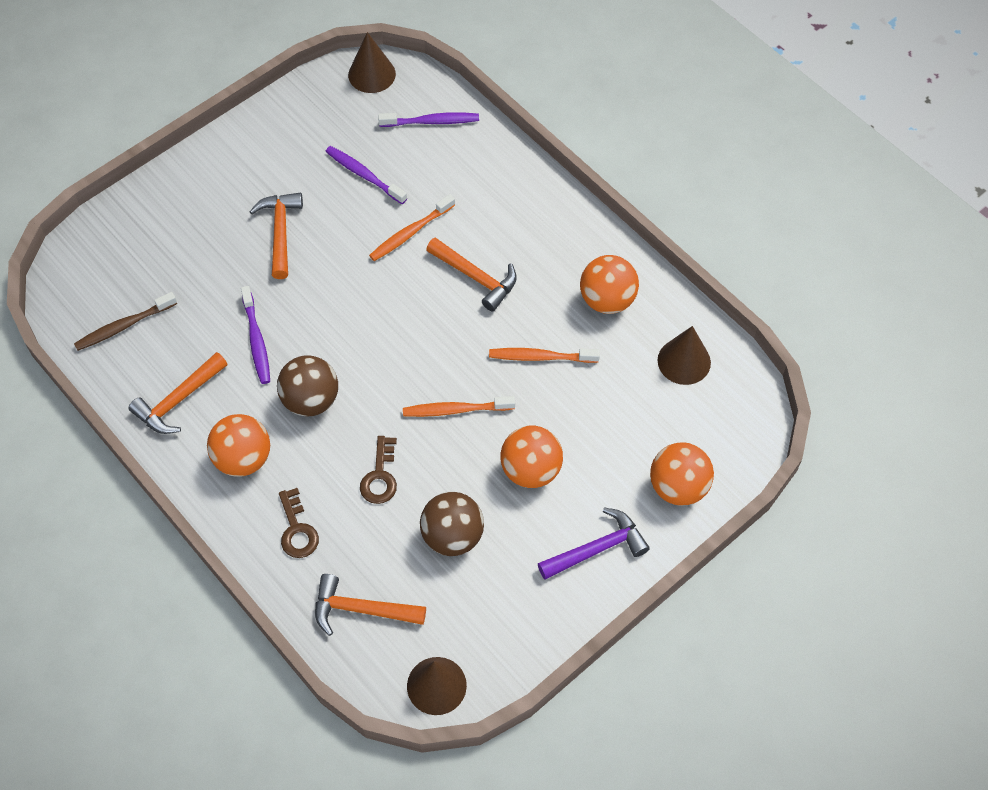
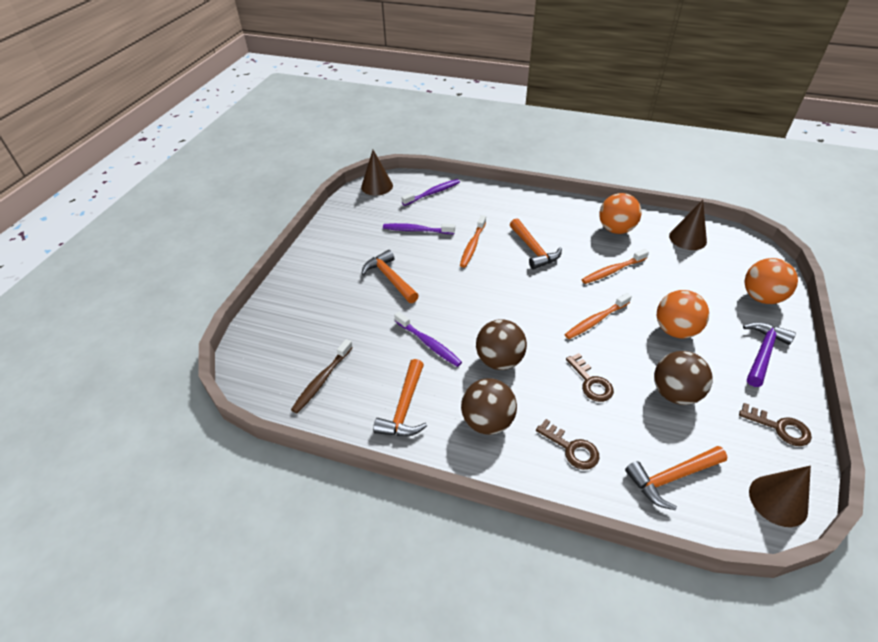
camera: 30 degrees left, 15 degrees down
orange ball [207,414,270,477] -> brown ball [461,378,517,435]
orange hammer [426,237,517,312] -> orange hammer turned 60 degrees clockwise [510,218,562,270]
none -> brown key [739,403,812,446]

